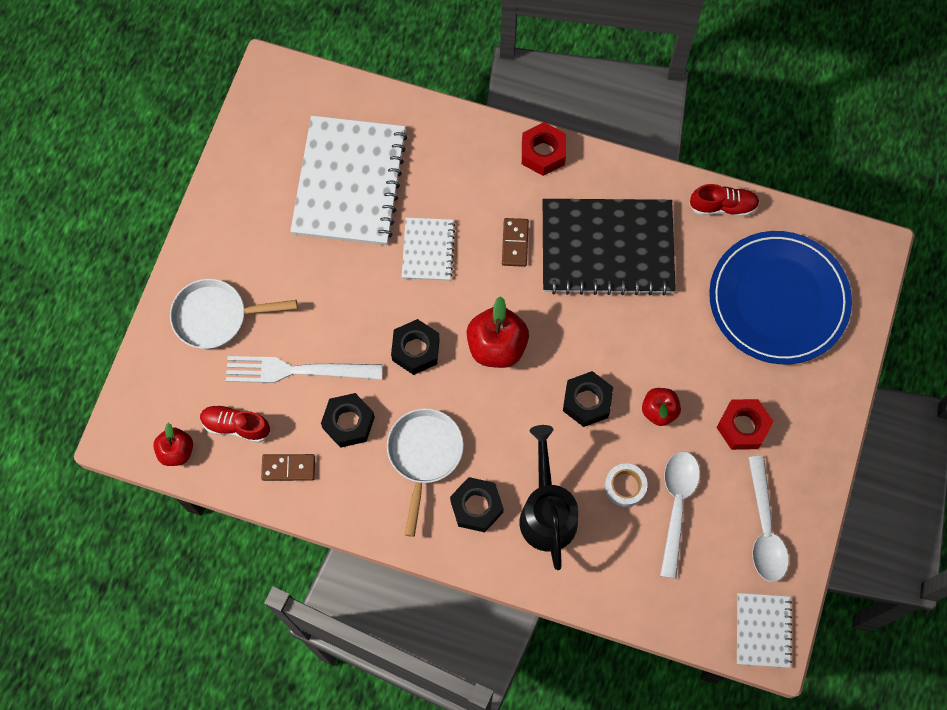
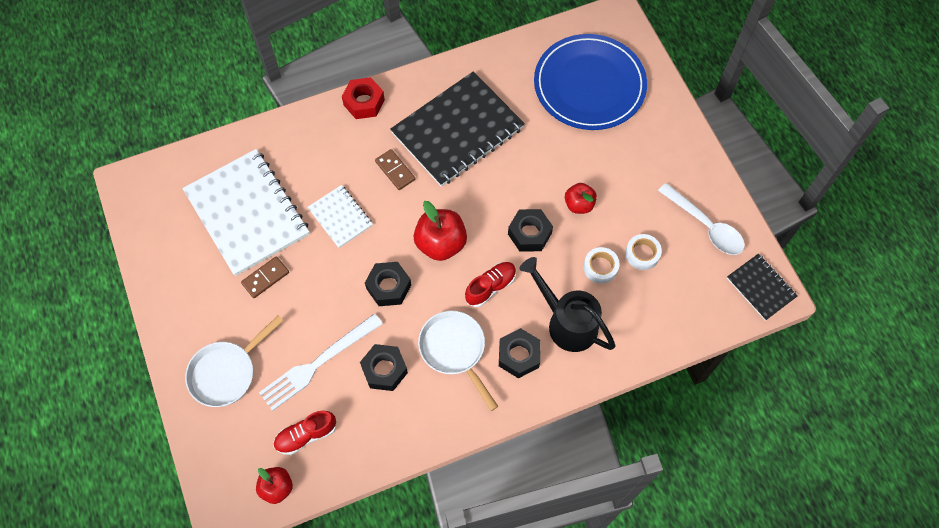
camera: 40 degrees left, 5 degrees down
brown domino [261,454,315,481] -> brown domino moved to [241,256,289,298]
white spoon [660,451,700,579] -> white tape [625,234,662,270]
red shoe [689,184,760,216] -> red shoe moved to [465,262,516,307]
red nut [716,399,773,450] -> none
white notebook [737,593,792,668] -> black notebook [727,254,798,321]

